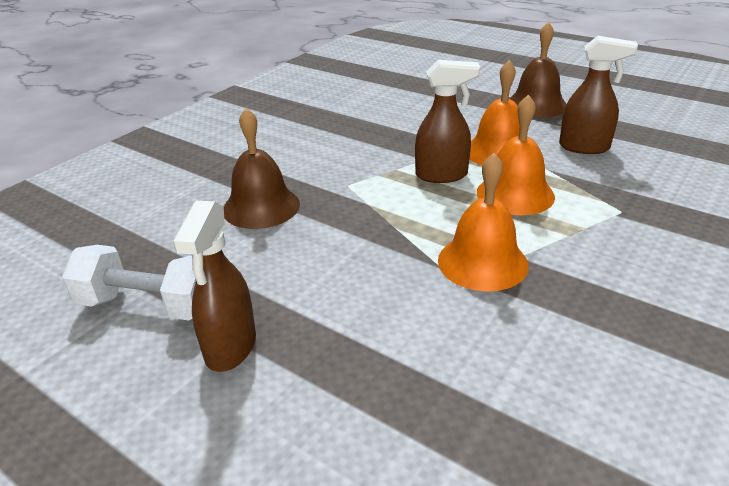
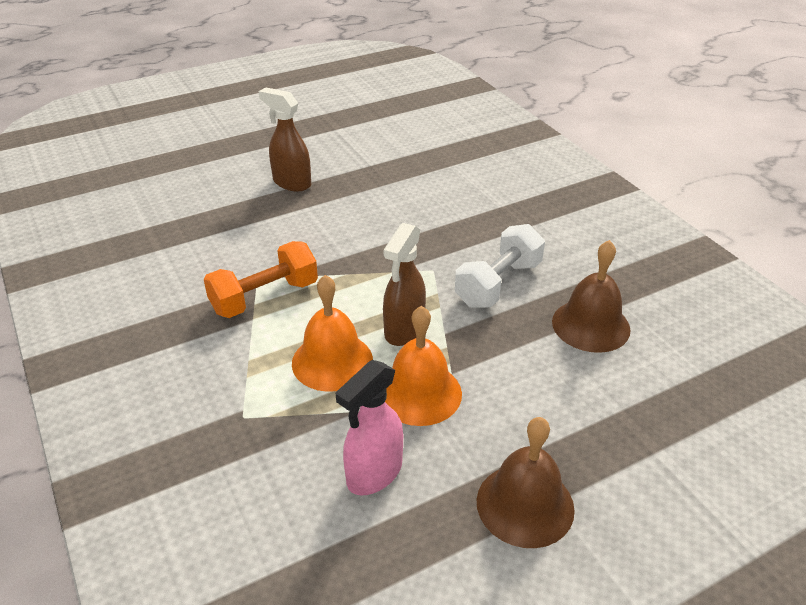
camera: 115 degrees right, 5 degrees up
white dumbbell [62,245,196,320] -> white dumbbell moved to [455,224,545,308]
brown bell [224,108,300,229] -> brown bell moved to [552,240,631,353]
orange bell [438,153,529,292] -> orange dumbbell [204,241,318,318]
brown spray bottle [559,36,638,154] -> pink spray bottle [336,360,403,495]

